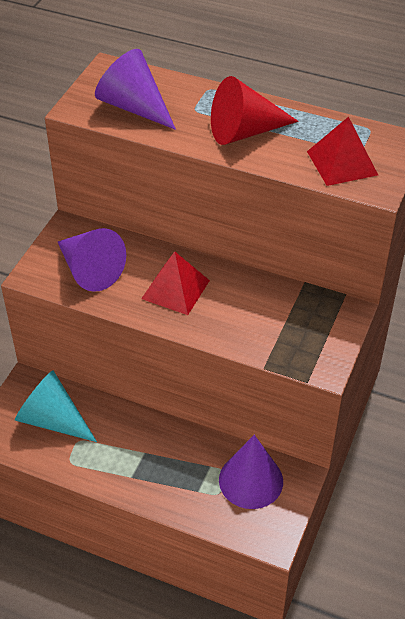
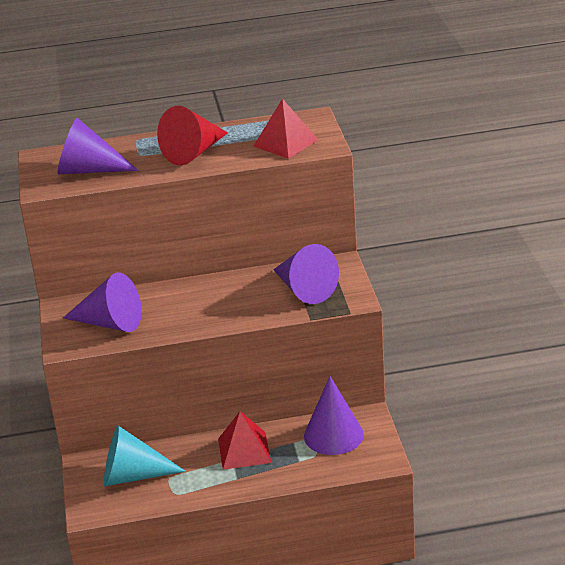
camera: 30 degrees left, 15 degrees down
red pyramid [141,251,210,315] -> red pyramid moved to [218,411,271,470]
none -> purple cone [274,244,339,304]

